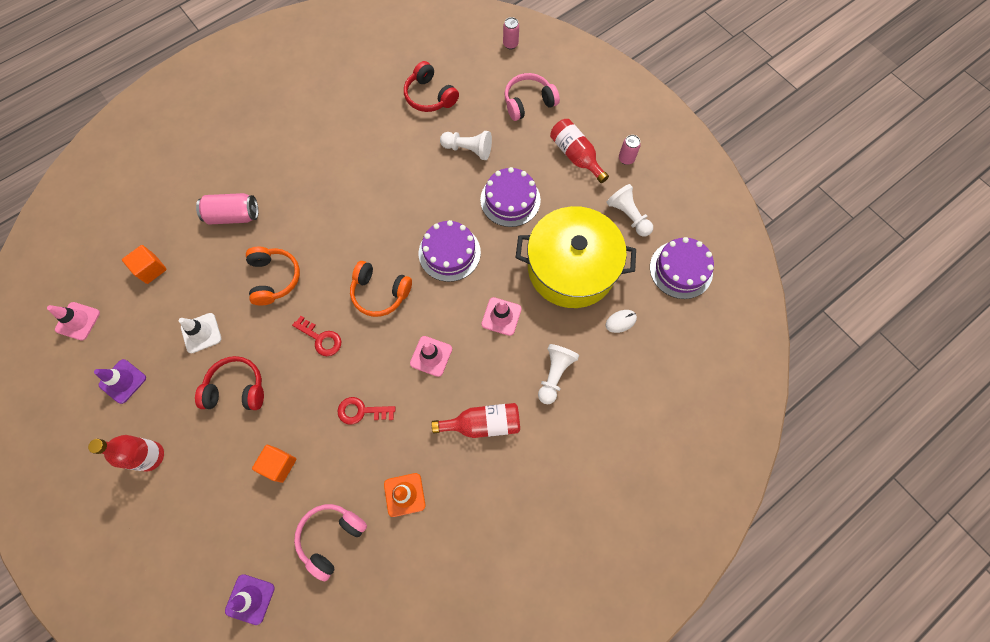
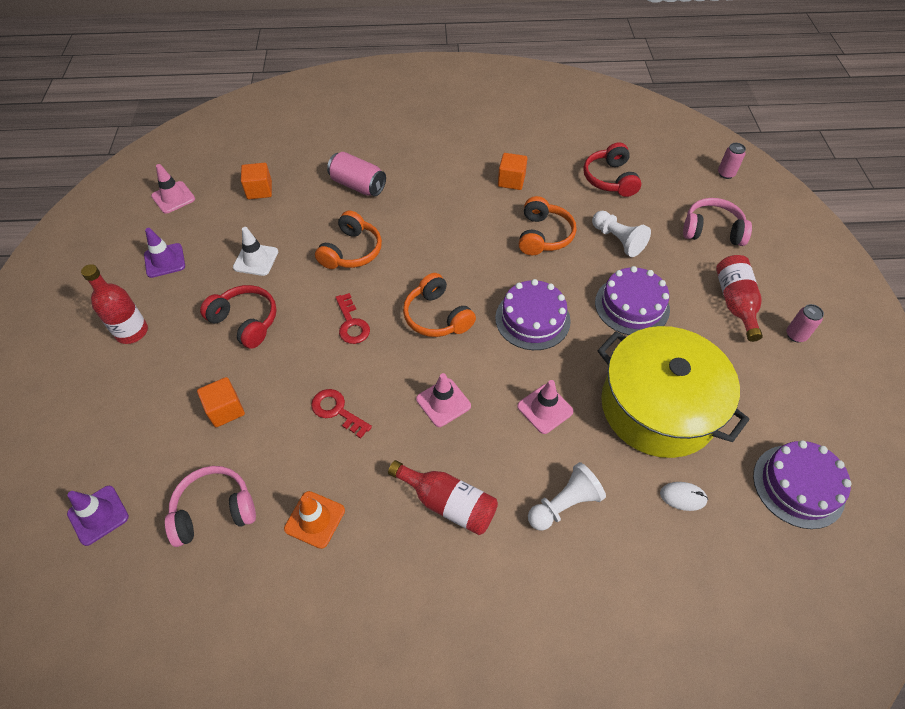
camera: 35 degrees right, 15 degrees down
white pawn [606,184,653,237] -> none
none -> orange cube [498,153,527,190]
none -> orange headphones [519,196,576,255]

